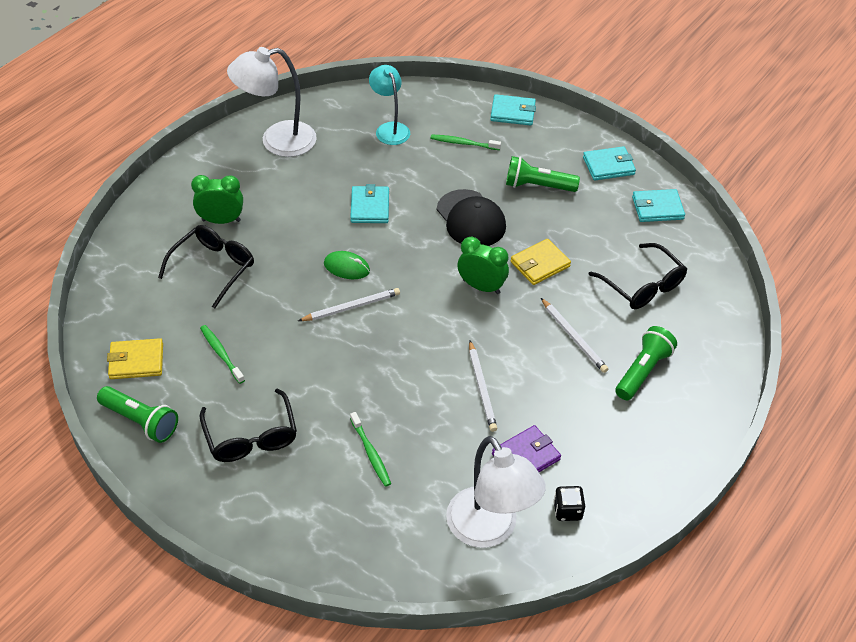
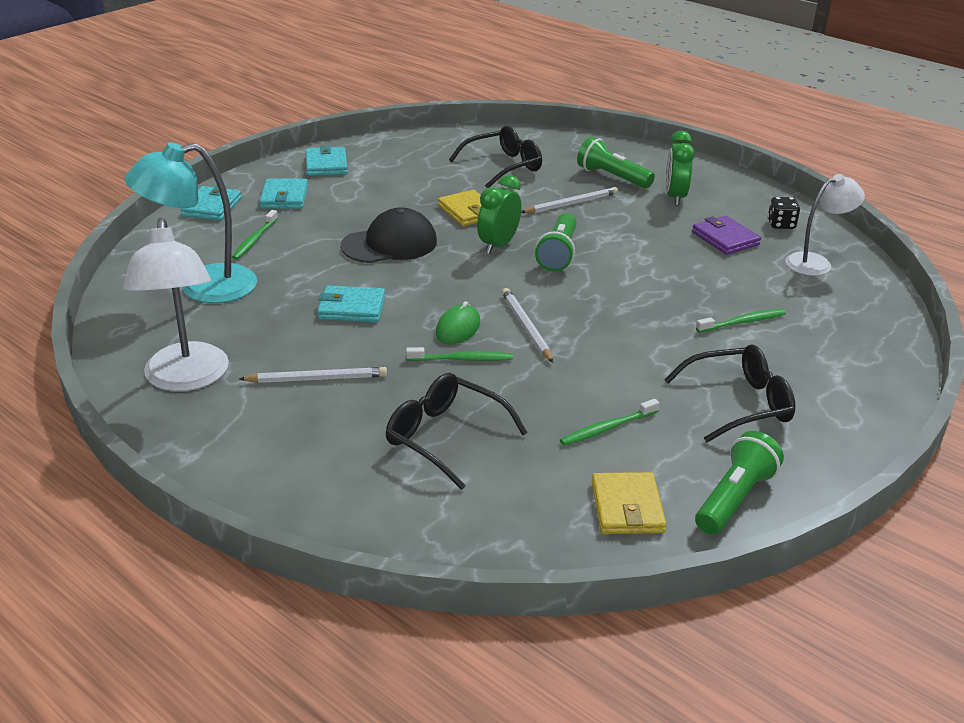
camera: 85 degrees left, 15 degrees down
green clock [191,175,243,224] -> green clock moved to [666,131,695,206]
turquoise lamp [369,65,410,145] -> turquoise lamp [125,142,257,303], size x1.55
white lamp [446,436,546,548] -> white lamp [785,174,865,276], size x0.65
white pencil [469,341,497,432] -> white pencil moved to [239,367,387,383]
green flashlight [506,156,580,192] -> green flashlight moved to [535,213,576,272]
turquoise wallet [632,189,685,222] -> turquoise wallet moved to [259,178,308,209]
none -> green toothbrush [406,347,513,361]

